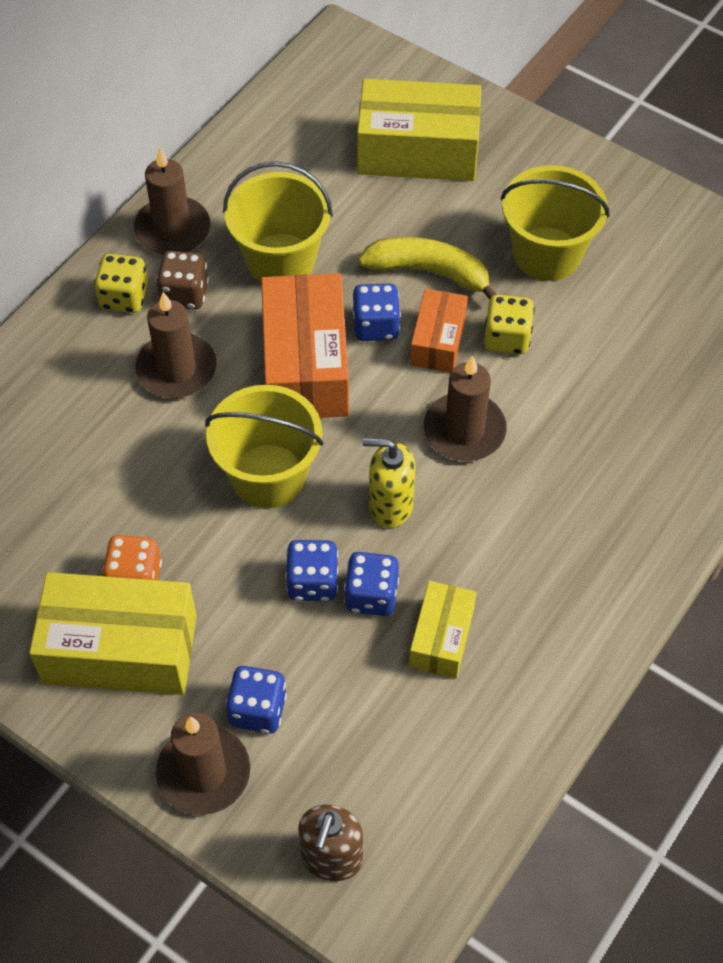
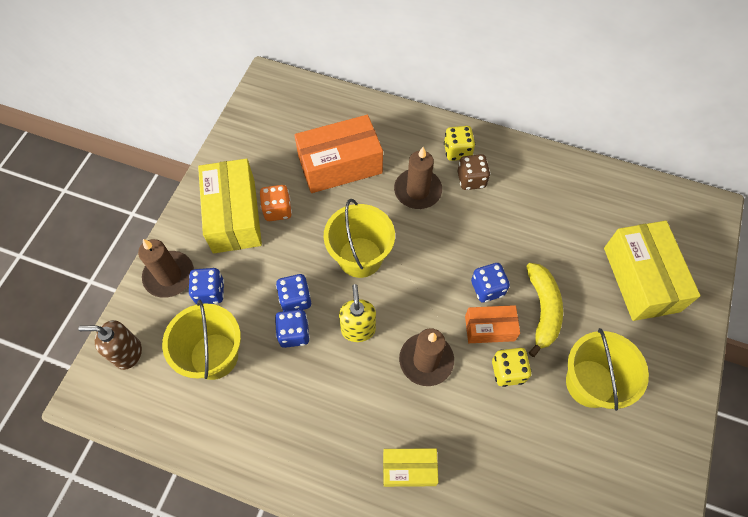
camera: 75 degrees right, 5 degrees up
brown candle [134,148,210,255] -> none
yellow bucket [223,161,333,283] -> yellow bucket moved to [162,300,241,380]
orange box [261,273,349,418] -> orange box moved to [294,115,383,193]
yellow box [409,581,476,678] -> yellow box moved to [383,448,439,487]

